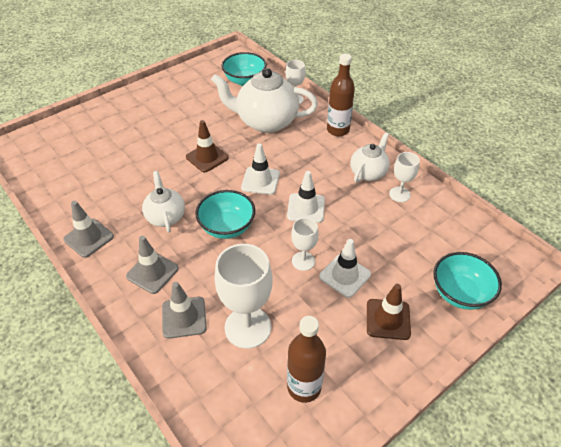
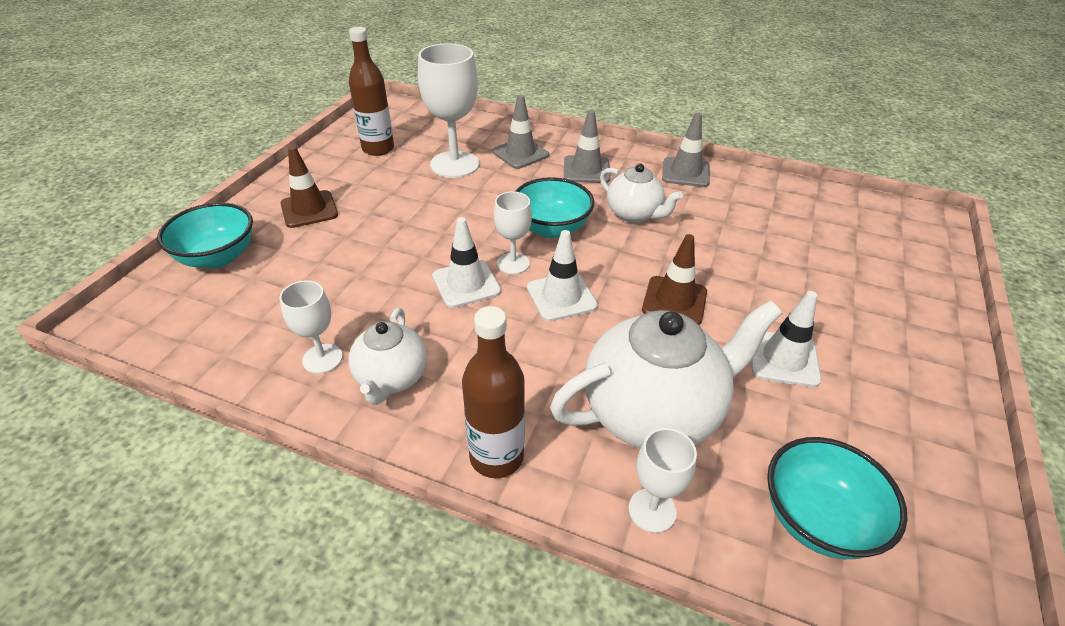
camera: 150 degrees right, 5 degrees down
white goblet [291,218,319,271] -> white goblet moved to [494,191,532,274]
white traffic cone [319,239,371,298] -> white traffic cone moved to [751,291,821,387]

